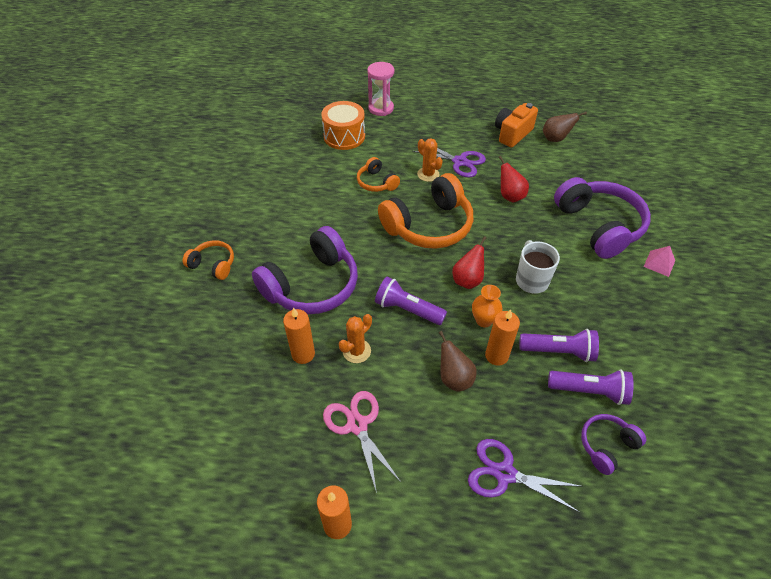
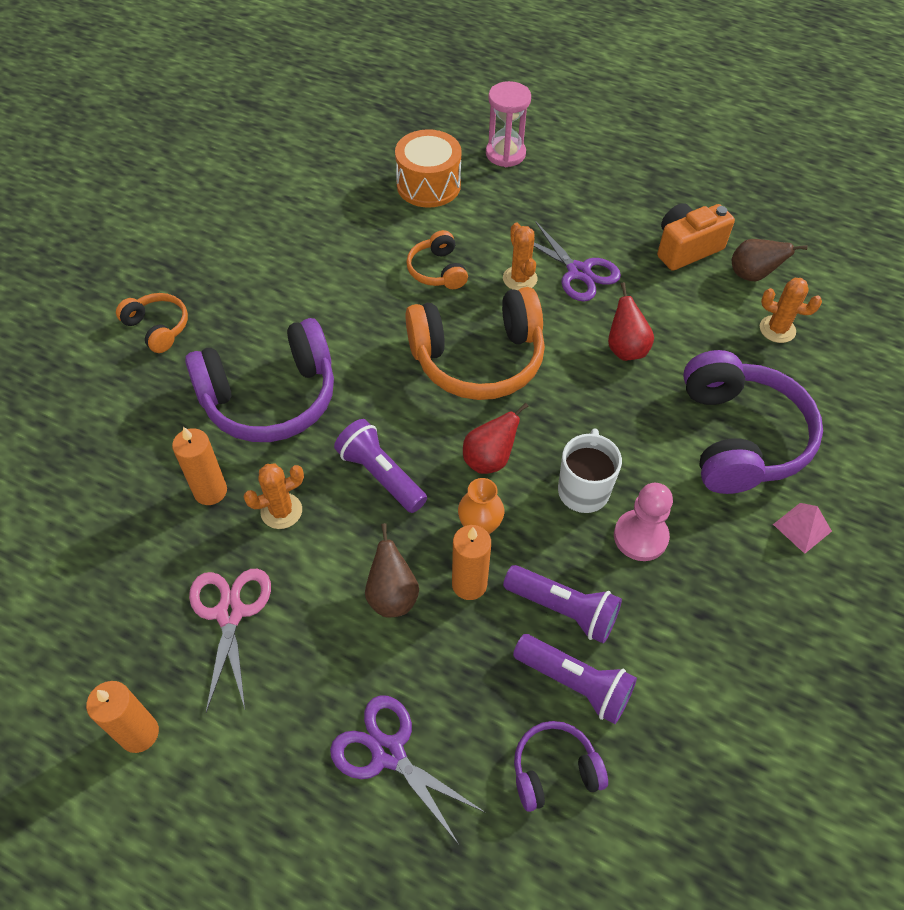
camera: 20 degrees right, 5 degrees up
none -> pink pawn [614,483,673,561]
none -> orange cactus [760,278,822,343]

